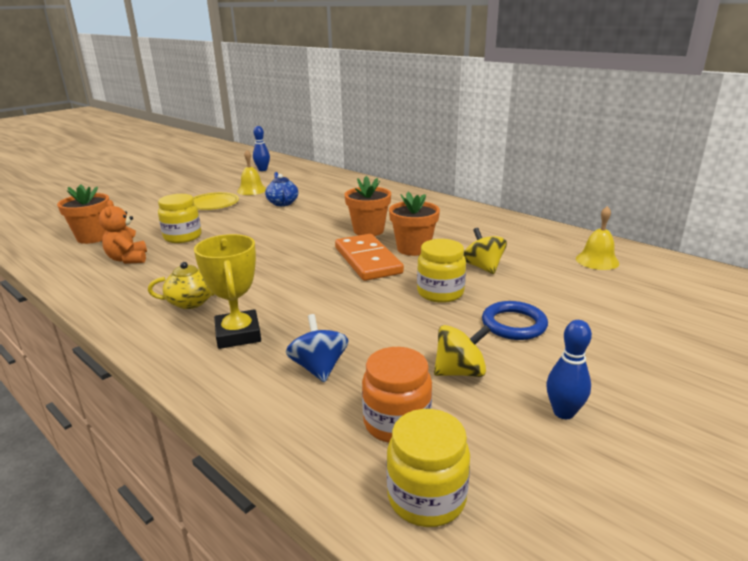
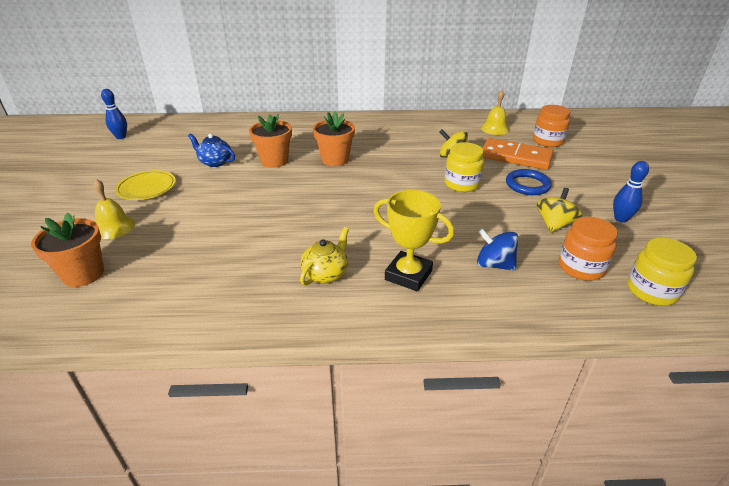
camera: 45 degrees left, 10 degrees up
orange teddy bear [99,200,147,264] -> none
yellow jar [158,194,201,243] -> none
yellow bell [237,150,266,195] -> yellow bell moved to [93,179,136,239]
orange domino [335,234,404,281] -> orange domino moved to [482,138,554,170]
orange flower pot [389,192,440,256] -> orange flower pot moved to [249,114,292,168]
none -> orange jar [533,105,571,147]

